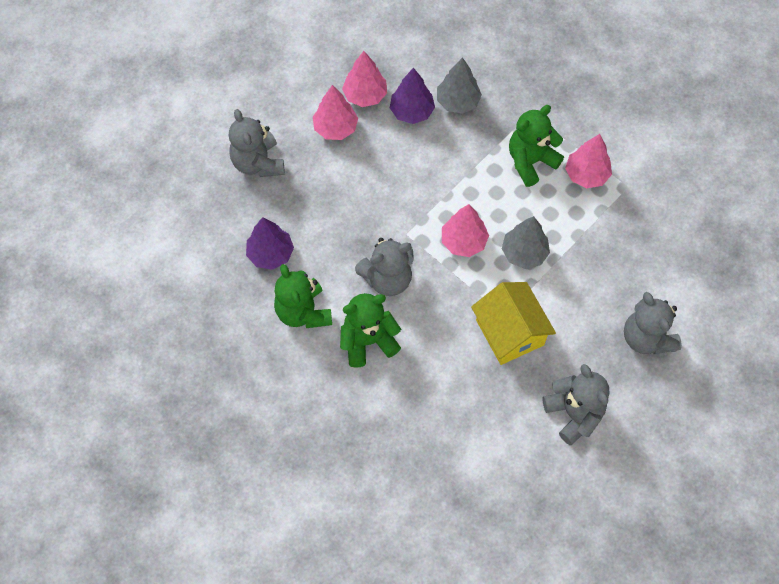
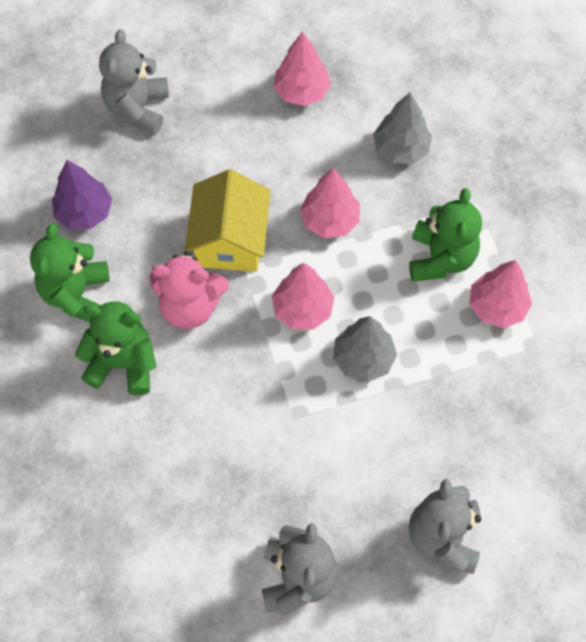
camera: 30 degrees right, 0 degrees up
pink tree [313,85,358,140] -> pink tree moved to [300,168,360,238]
grey teddy bear [355,238,414,296] -> pink teddy bear [150,251,229,329]
purple tree [390,68,435,124] -> none
yellow house [471,282,556,365] -> yellow house moved to [185,169,270,272]
green teddy bear [509,105,564,187] -> green teddy bear turned 105 degrees clockwise [409,188,482,282]

